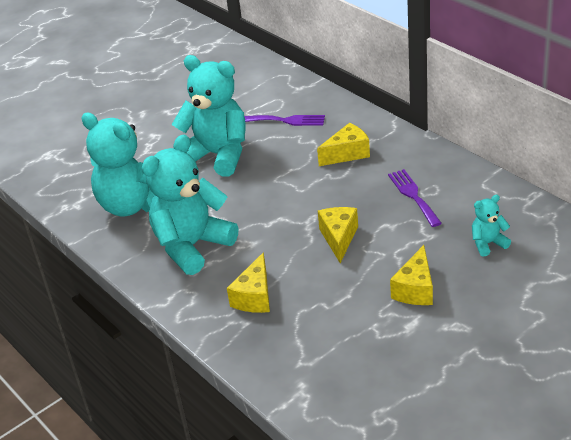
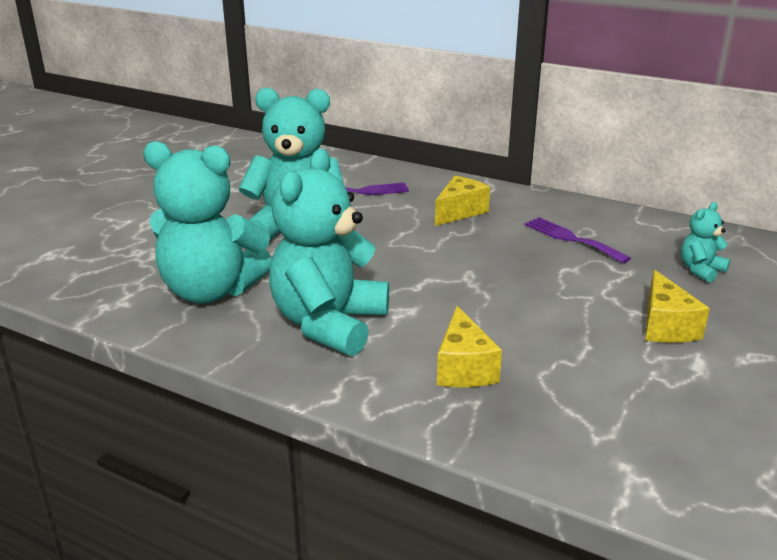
camera: 25 degrees left, 10 degrees down
yellow cheese [318,207,358,263] -> none

